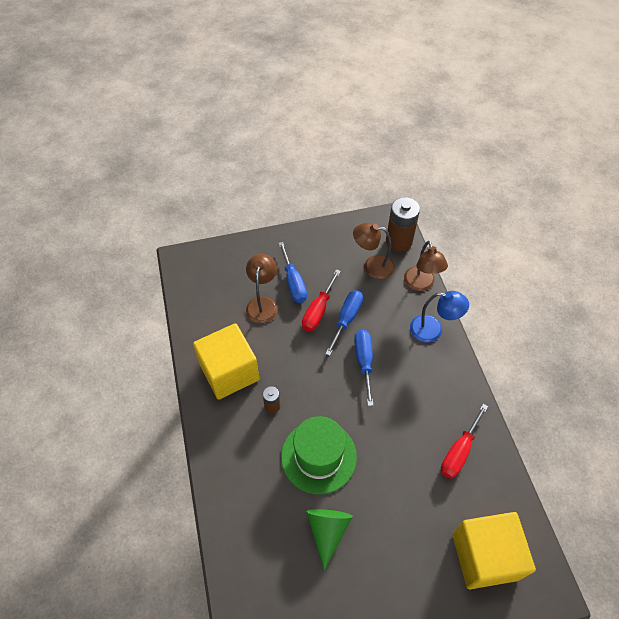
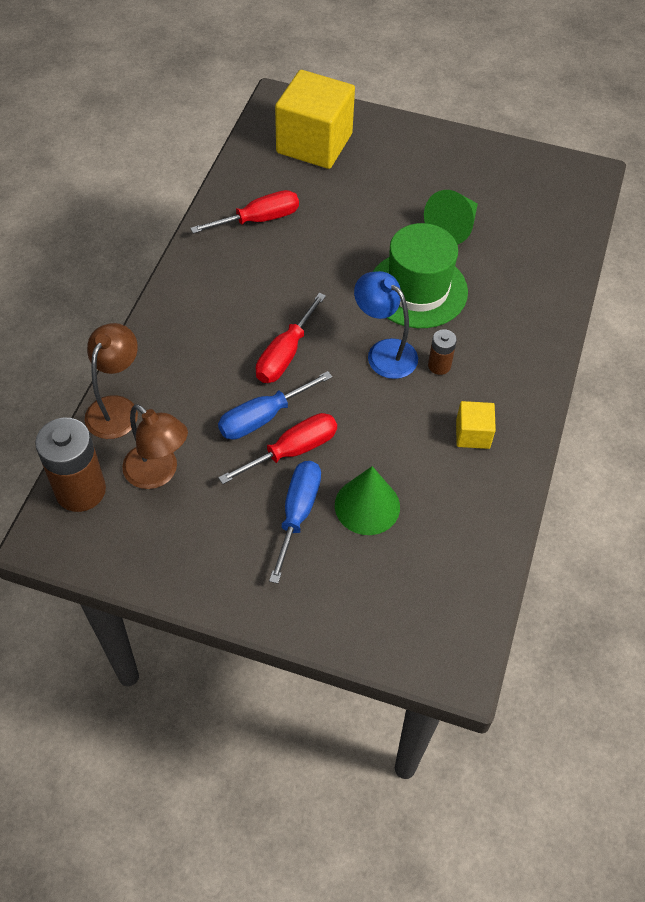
camera: 150 degrees left, 0 degrees up
yellow cube [193,323,260,400] -> yellow cube [456,401,496,449], size x0.46
brown lamp [246,254,277,323] -> green cone [335,466,400,535]
blue screwdriver [354,330,373,406] -> red screwdriver [256,293,326,383]
blue lamp [410,291,469,343] -> blue lamp moved to [354,271,418,379]

